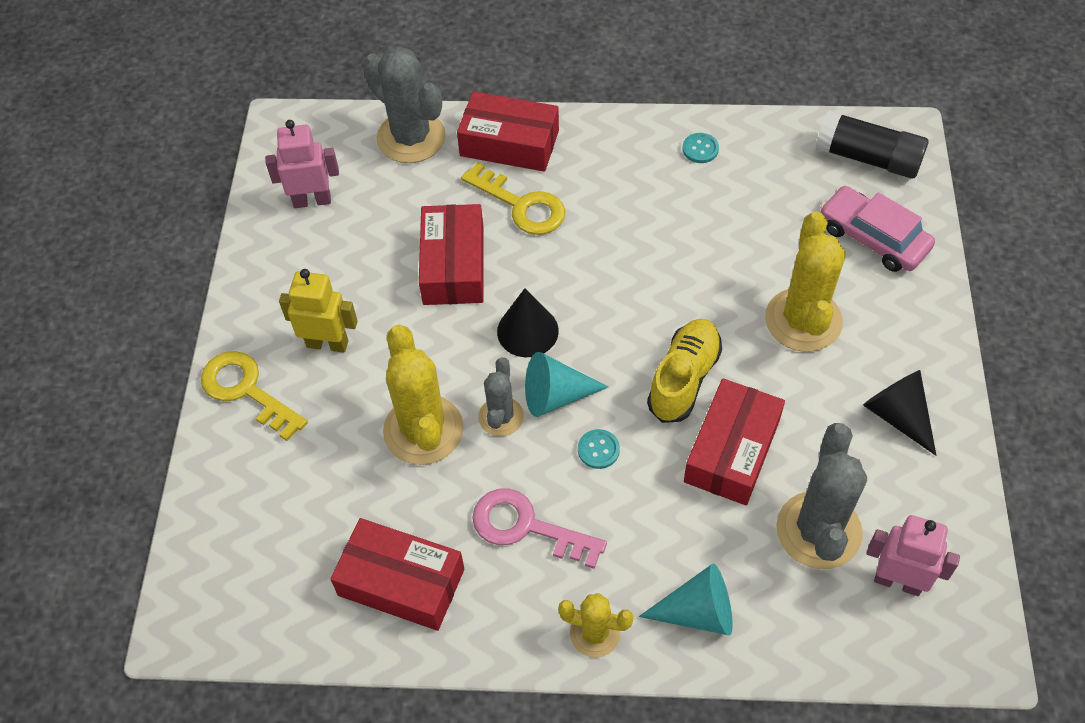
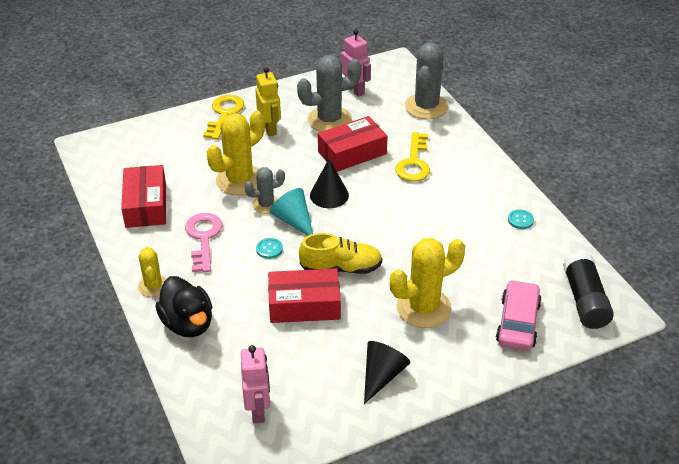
camera: 60 degrees right, 15 degrees down
red box [457,91,559,172] -> none
turquoise cone [639,564,733,636] -> black duck [156,276,212,337]
grey cactus [776,423,867,569] -> grey cactus moved to [297,55,361,132]

